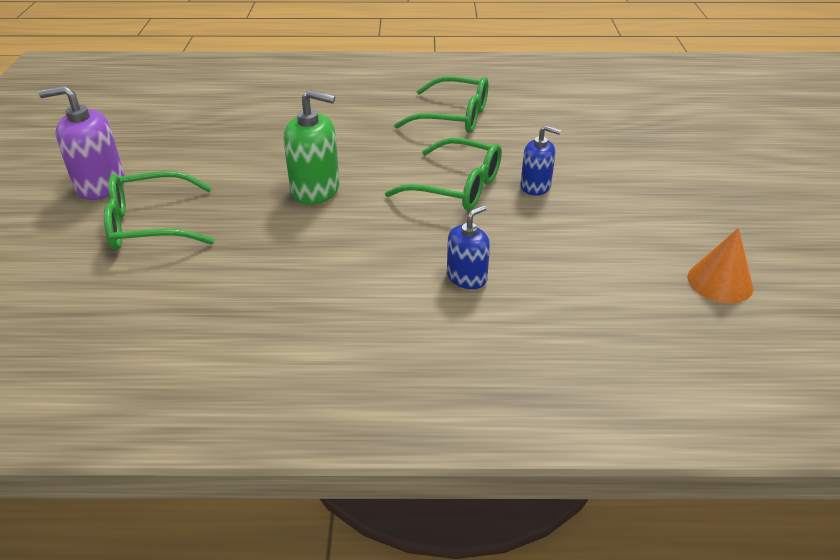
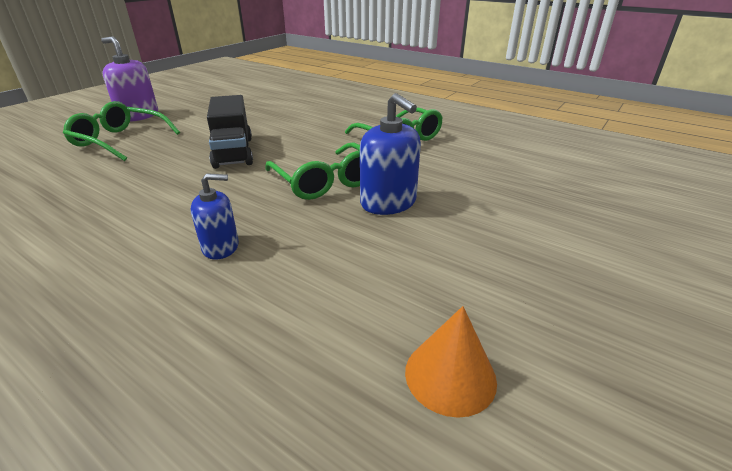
camera: 35 degrees right, 5 degrees down
green soap dispenser [283,89,339,205] -> black truck [207,95,253,169]
blue soap dispenser [521,125,561,196] -> blue soap dispenser [360,93,421,215], size x1.57

